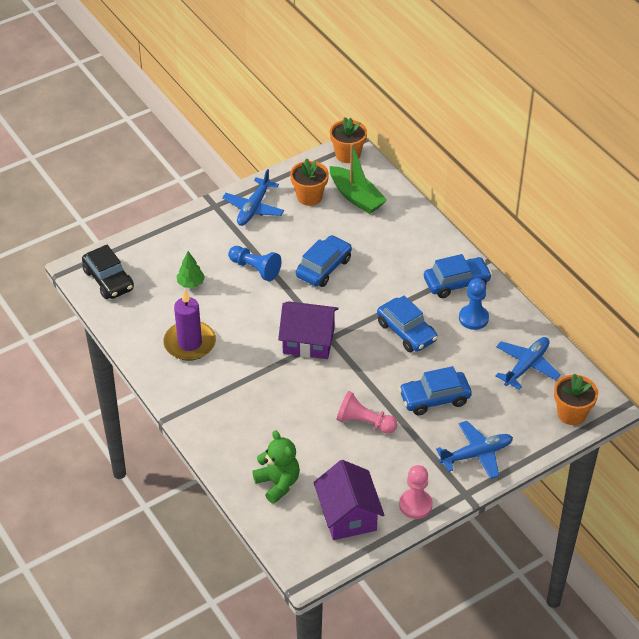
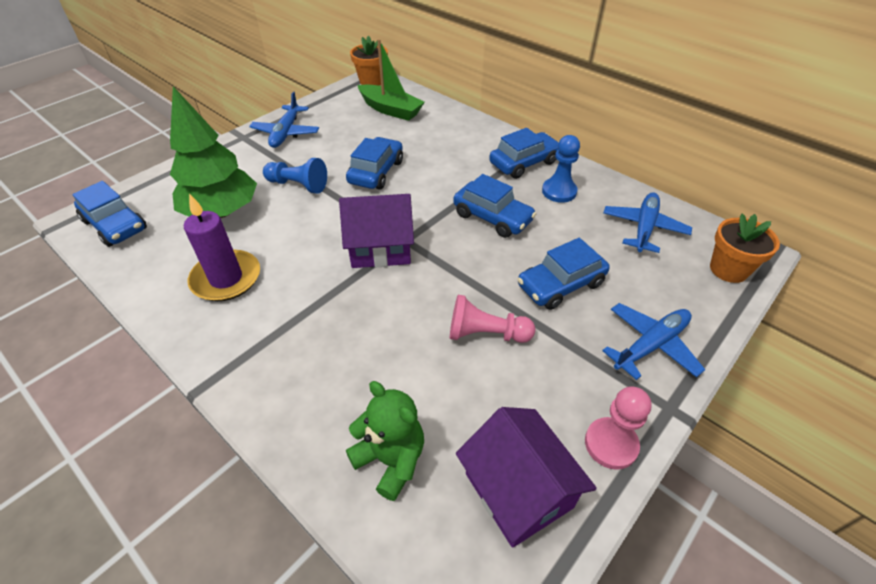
camera: 15 degrees left, 0 degrees up
black car [82,245,134,299] -> blue car [72,181,147,247]
green tree [177,251,205,288] -> green tree [170,86,257,218], size x2.31
orange flower pot [290,158,329,206] -> none

